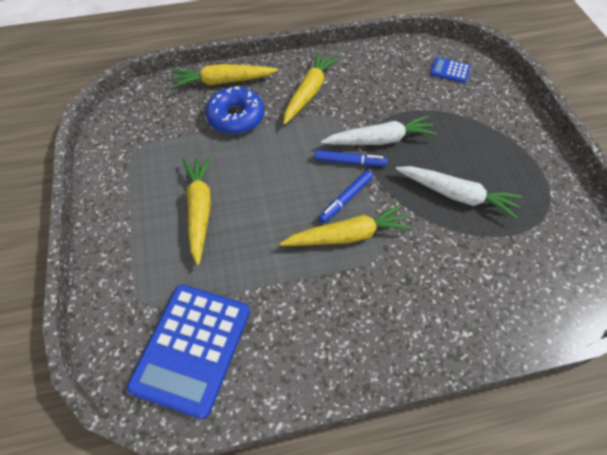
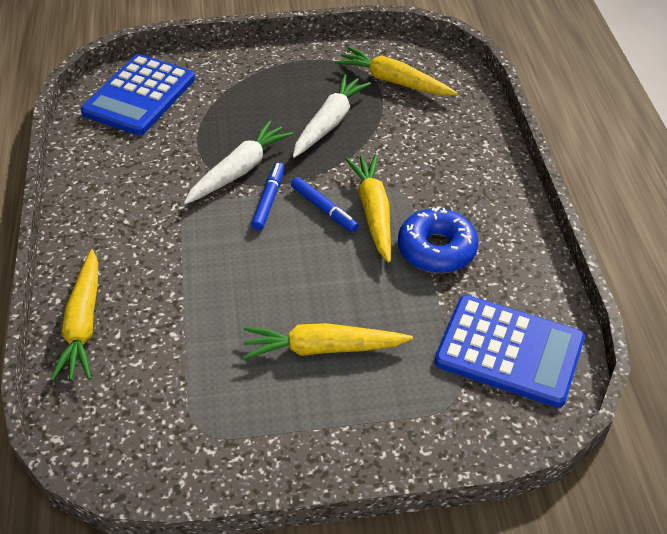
camera: 85 degrees left, 10 degrees down
blue donut [206,86,264,134] -> blue donut moved to [398,207,478,273]
yellow carrot [283,51,339,125] -> yellow carrot moved to [335,47,458,96]
white carrot [321,115,437,145] -> white carrot turned 45 degrees clockwise [184,120,293,204]
blue calculator [430,57,471,83] -> blue calculator [81,54,195,135], size x2.24

